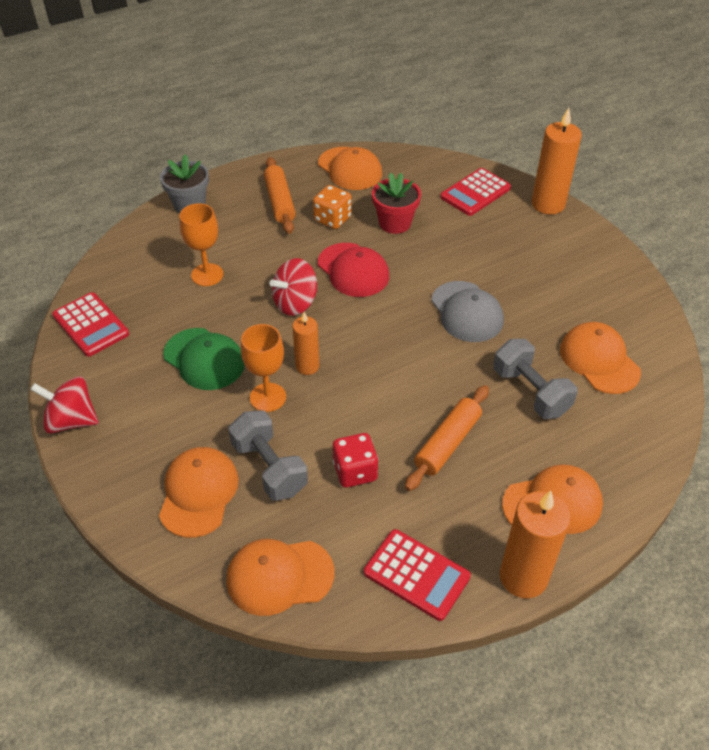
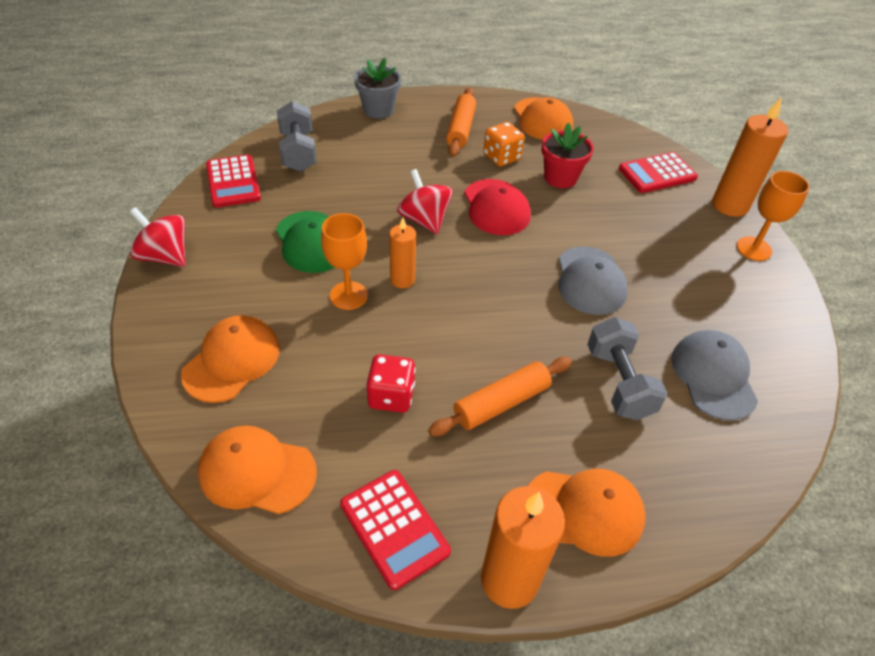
camera: 20 degrees right, 0 degrees up
orange goblet [179,203,223,286] -> orange goblet moved to [737,171,810,261]
grey dumbbell [228,410,308,501] -> grey dumbbell moved to [277,101,317,172]
red spinning top [269,258,317,316] -> red spinning top turned 75 degrees clockwise [397,169,453,234]
orange cap [560,322,641,394] -> grey cap [671,330,758,421]

